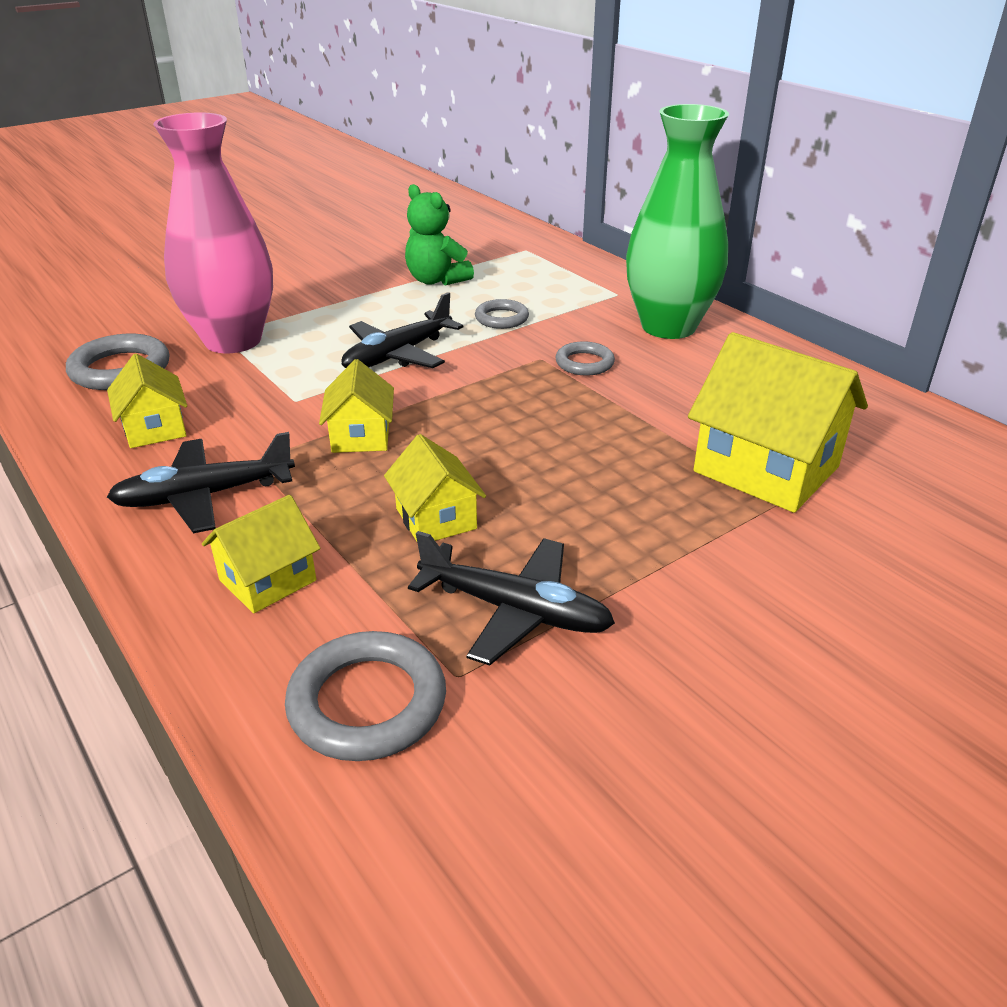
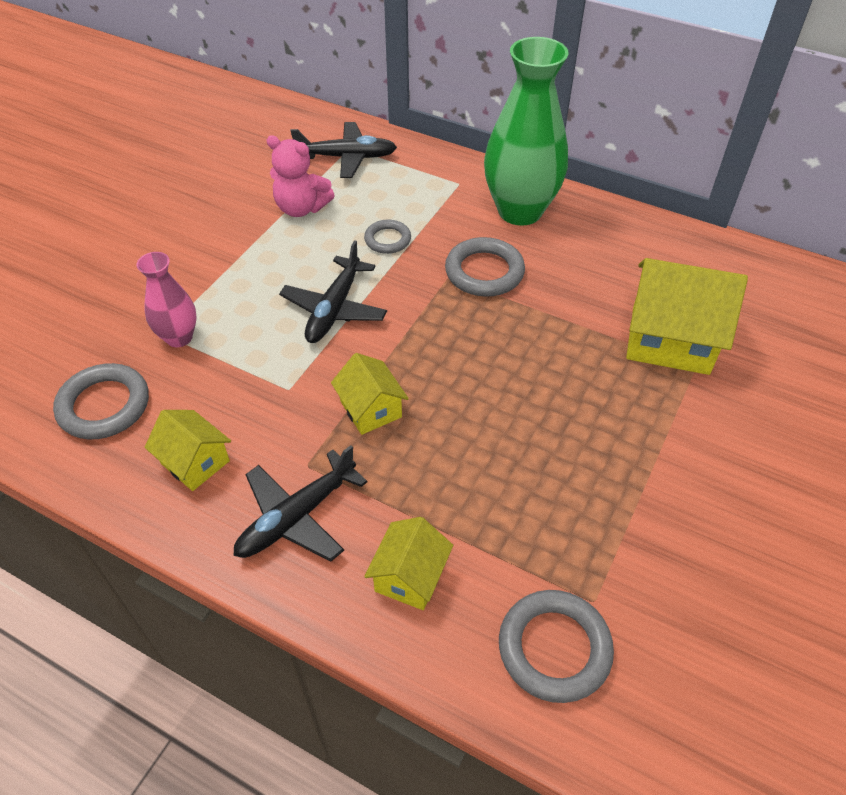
camera: 25 degrees left, 15 degrees up
pink vase [153,113,273,353] -> pink vase [136,252,197,347], size x0.52
yellow house [384,434,486,541] -> none
green teddy bear [405,184,474,285] -> pink teddy bear [267,135,335,217]
black plane [408,531,615,666] -> black plane moved to [290,122,397,178]
grey ring [555,341,615,376] -> grey ring [445,237,525,297], size x1.63

